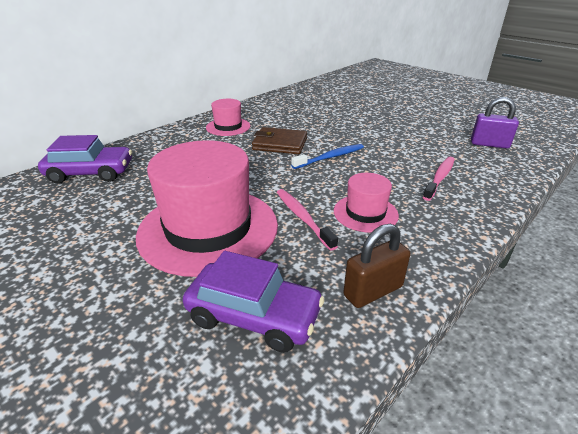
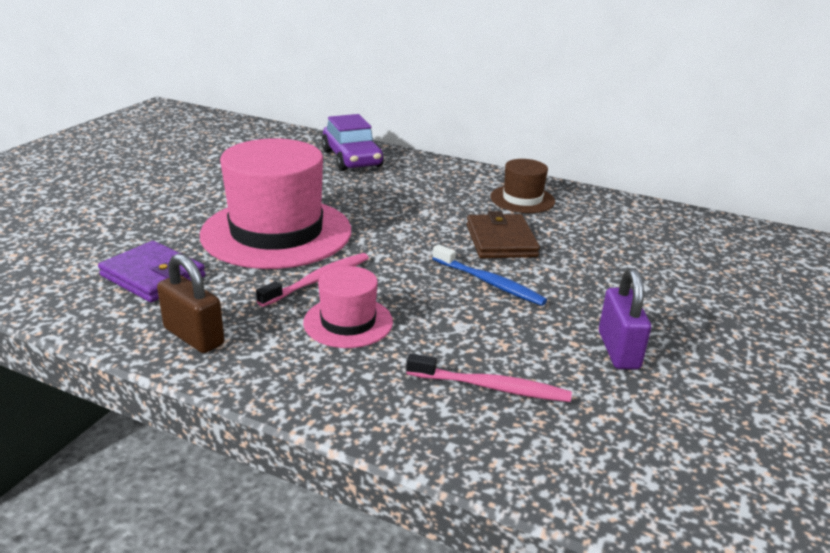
camera: 70 degrees right, 5 degrees down
purple car [183,251,325,353] -> purple wallet [98,241,205,302]
pink hat [206,99,250,136] -> brown hat [490,159,555,213]
purple padlock [471,97,519,149] -> purple padlock moved to [599,268,651,369]

